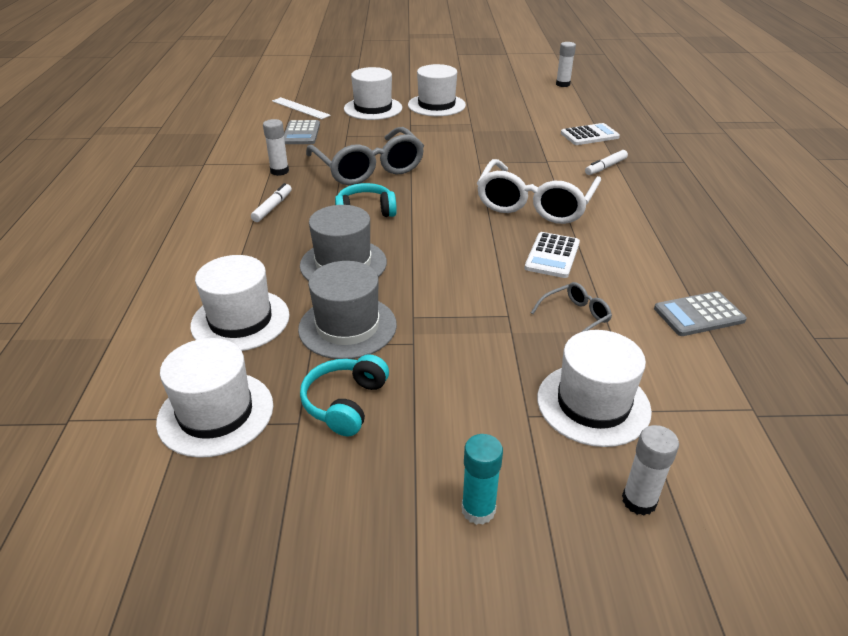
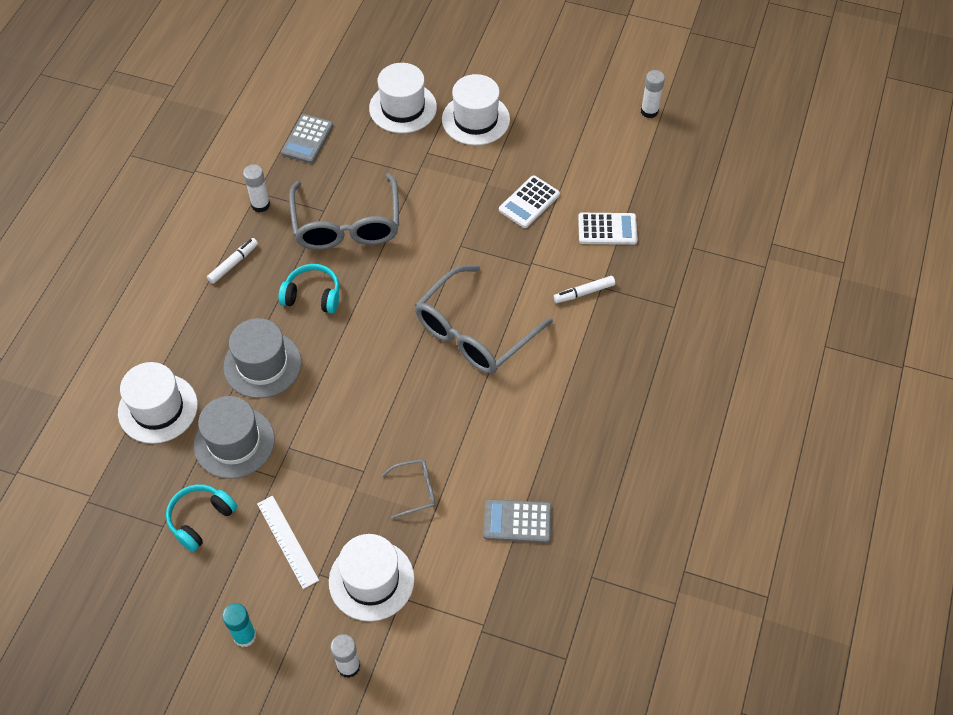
camera: 20 degrees right, 20 degrees up
white hat [156,338,273,458] -> none
white ruler [272,97,331,119] -> white ruler moved to [257,496,319,589]
white glasses [477,159,601,224] -> grey glasses [415,265,553,374]
white calculator [524,232,580,278] -> white calculator moved to [499,175,560,228]

